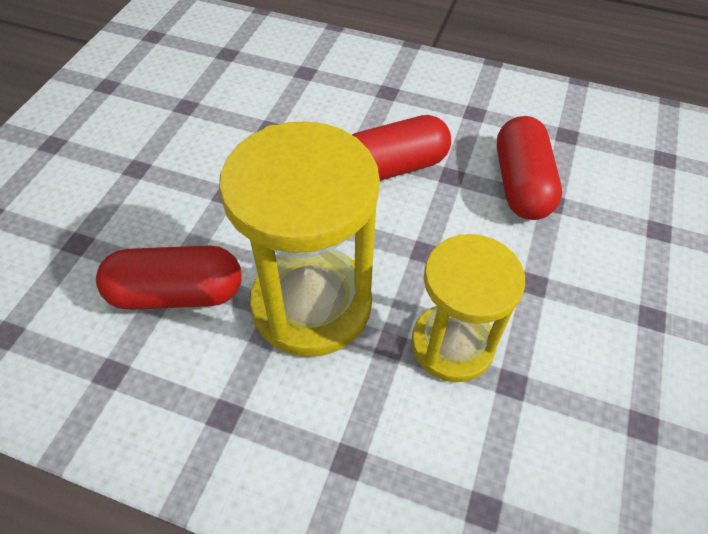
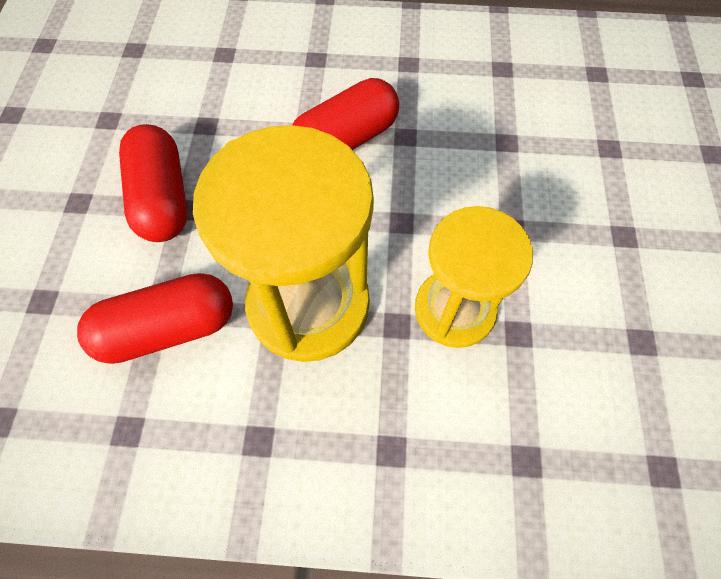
camera: 15 degrees left, 10 degrees up
red capsule [497,116,562,220] -> red capsule moved to [119,124,187,242]

